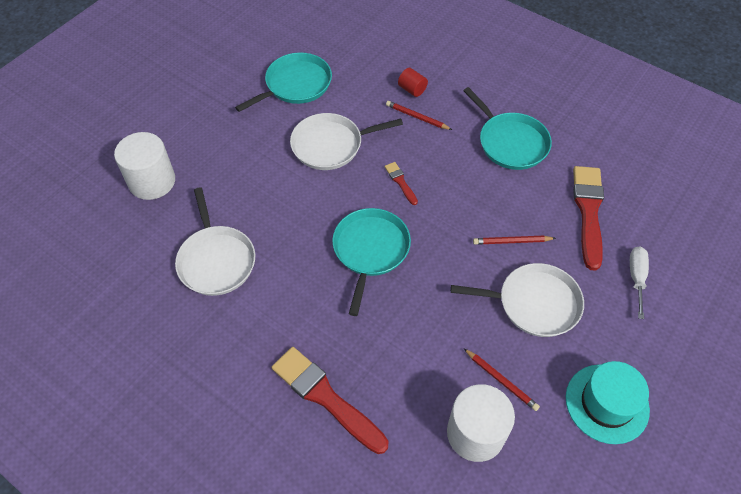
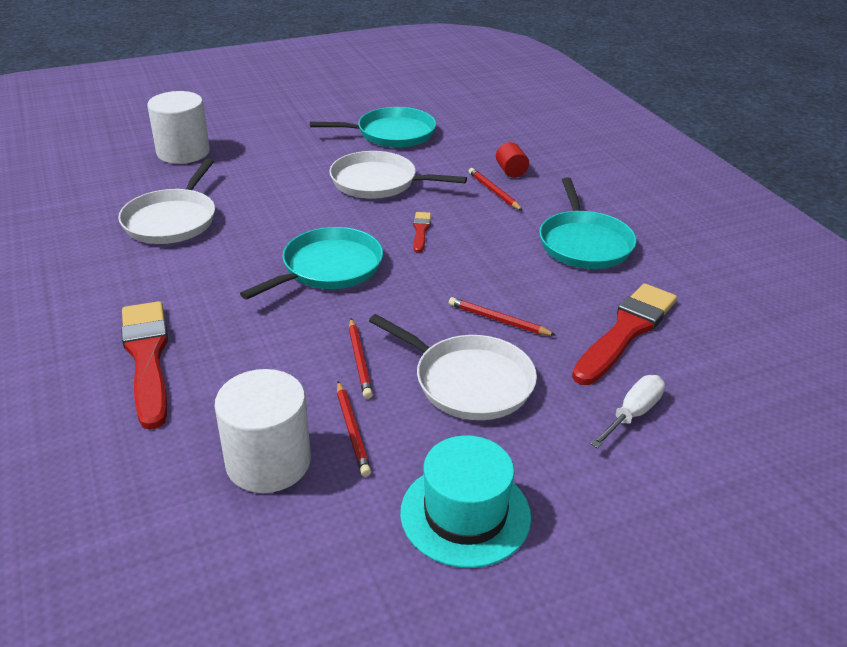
camera: 30 degrees right, 20 degrees down
none -> red pencil [349,318,373,399]

